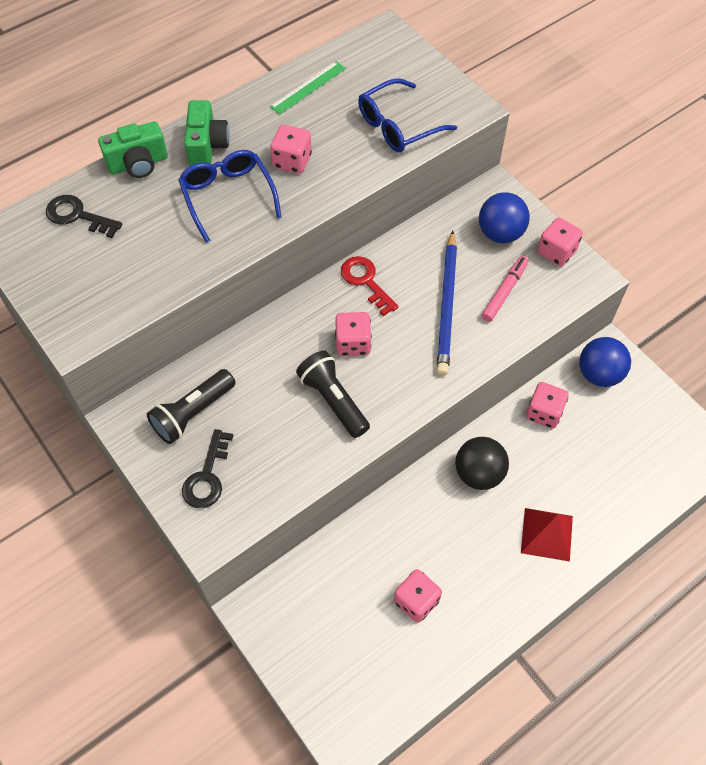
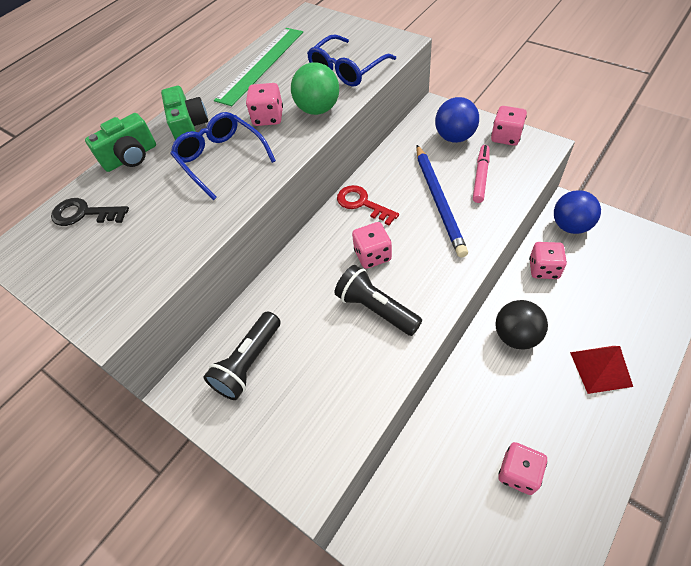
camera: 10 degrees left, 5 degrees down
black key [182,429,233,508] -> none
green ruler [270,61,346,115] -> green ruler [214,28,303,106], size x1.68
none -> green ball [291,62,339,115]

